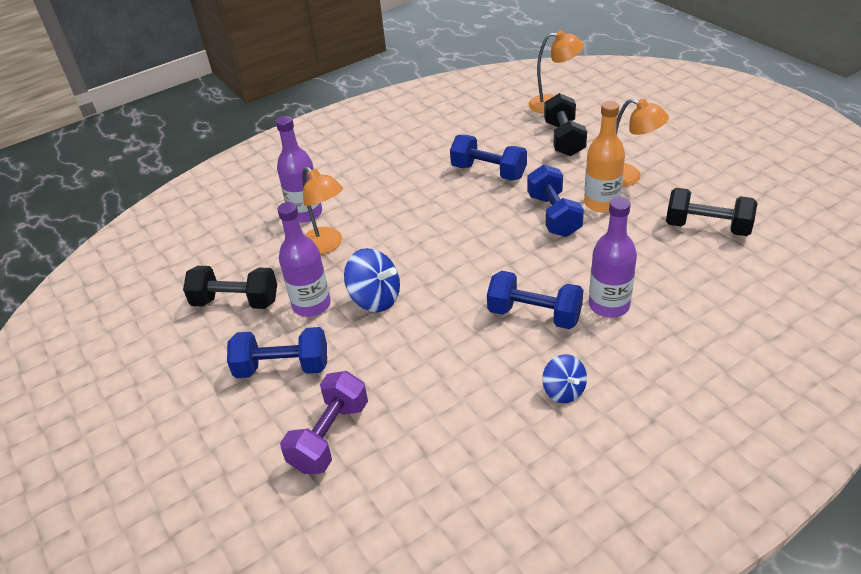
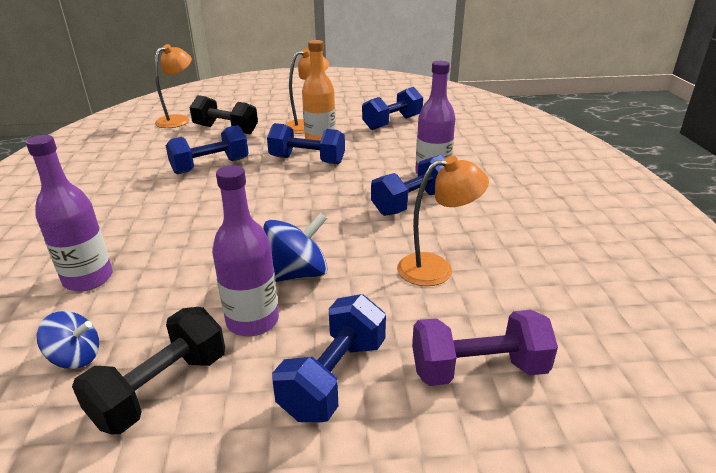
camera: 65 degrees left, 10 degrees down
purple dumbbell [280,371,368,474] -> purple dumbbell turned 60 degrees counterclockwise [412,310,558,386]
orange lamp [303,166,343,254] -> orange lamp moved to [397,156,489,286]
blue spinning top [542,354,587,403] -> blue spinning top moved to [37,311,99,369]
black dumbbell [666,188,757,236] -> blue dumbbell [362,87,423,130]

